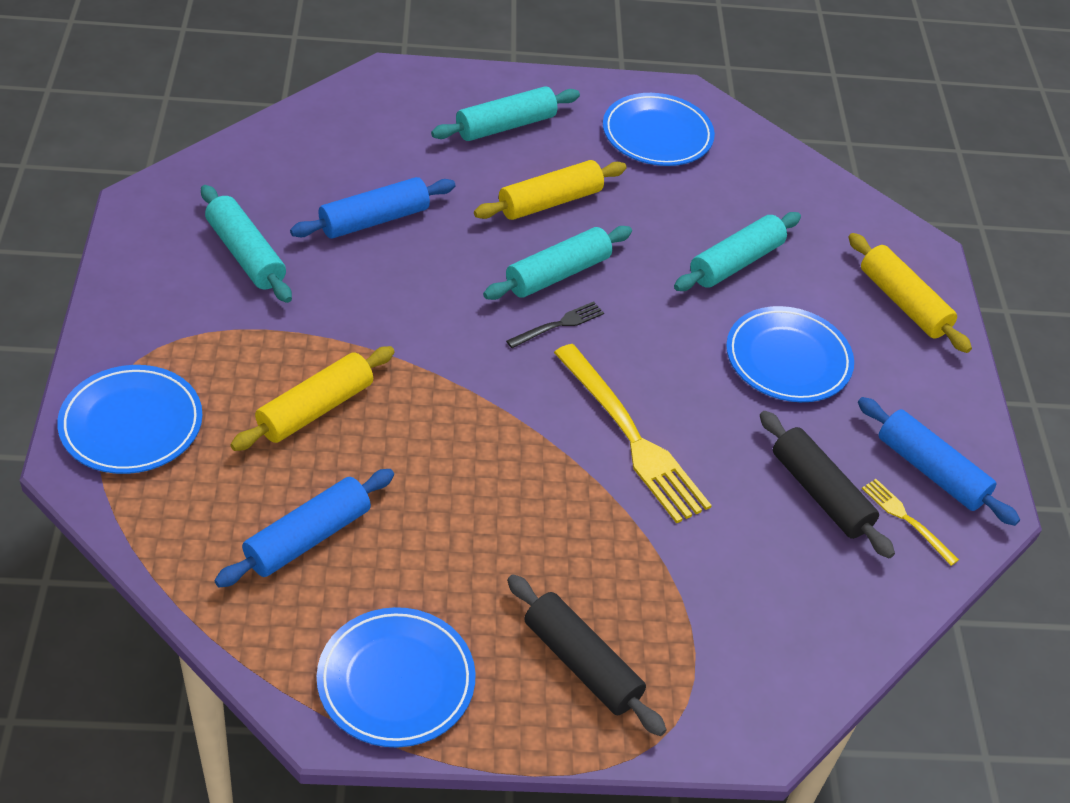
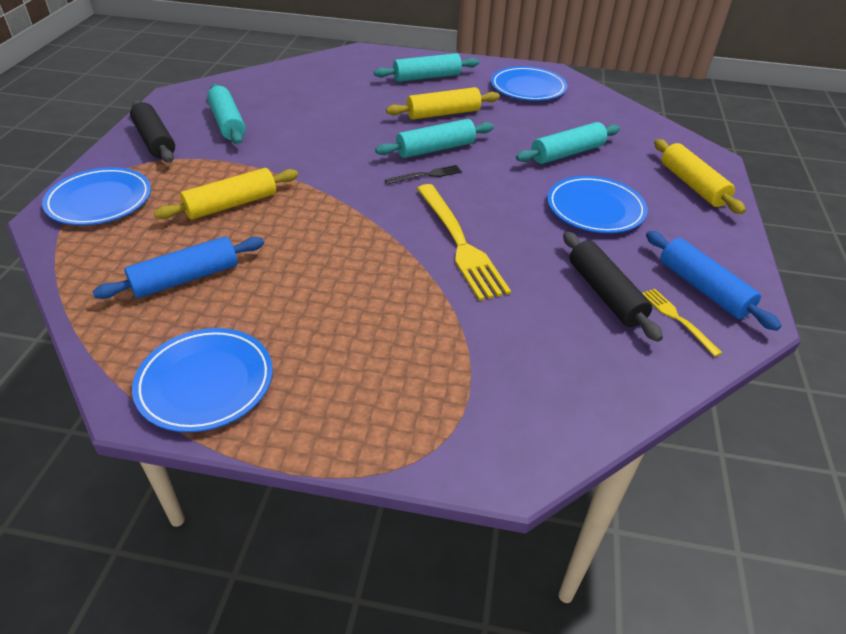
camera: 15 degrees right, 5 degrees down
blue rolling pin [290,177,455,239] -> none
black rolling pin [507,575,667,736] -> black rolling pin moved to [130,100,175,163]

